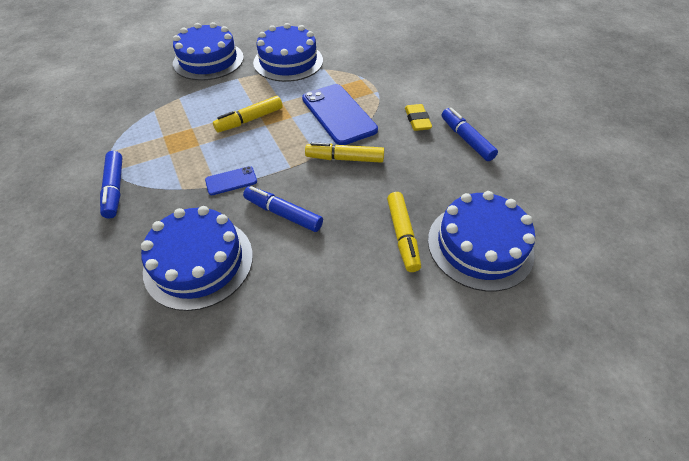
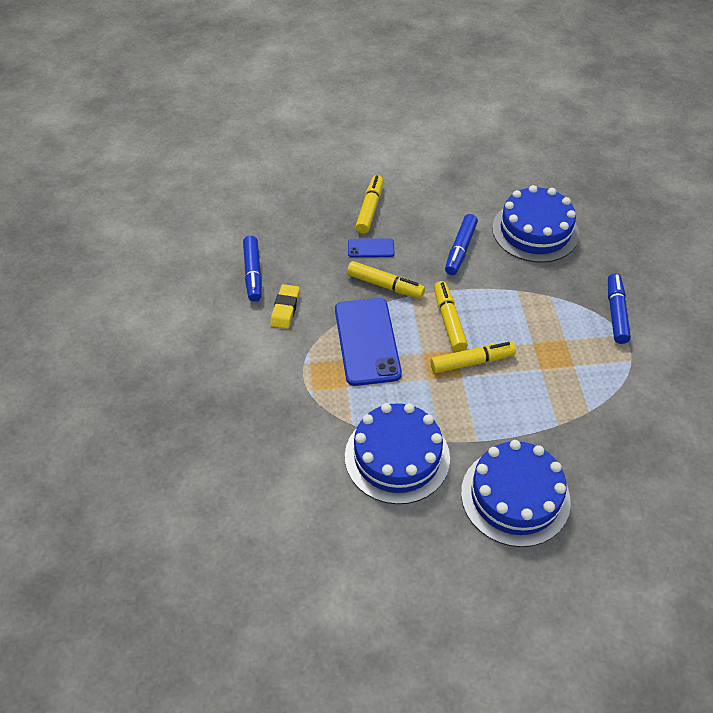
camera: 160 degrees left, 0 degrees up
blue phone [205,166,257,195] -> blue phone moved to [348,238,394,257]
blue marker [243,186,323,232] -> blue marker turned 60 degrees clockwise [445,214,478,275]
blue cake [428,191,535,291] -> none
none -> yellow marker [434,281,468,352]

